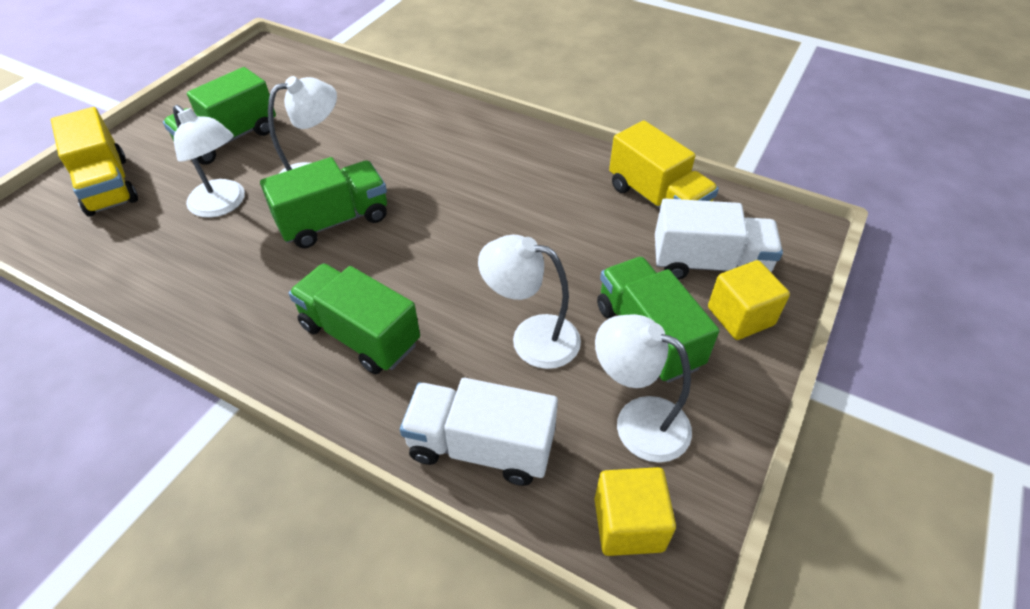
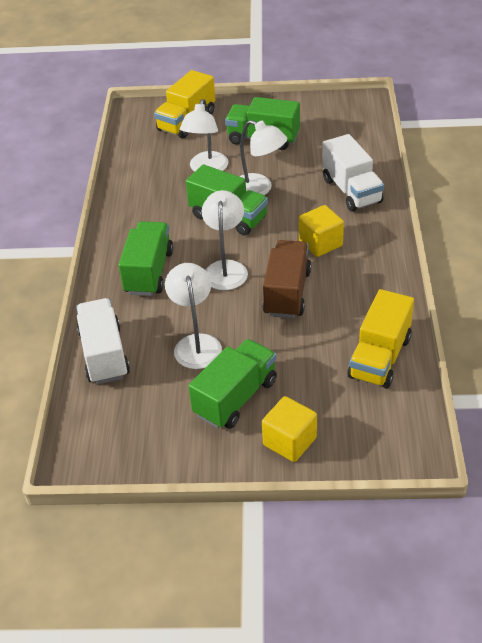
camera: 65 degrees right, 5 degrees down
white lamp [595,314,692,462] -> white lamp moved to [202,190,248,290]
yellow cube [595,467,676,556] -> yellow cube moved to [299,205,344,257]
white truck [655,198,783,280] -> white truck moved to [322,134,384,212]
none -> brown truck [262,240,311,318]

